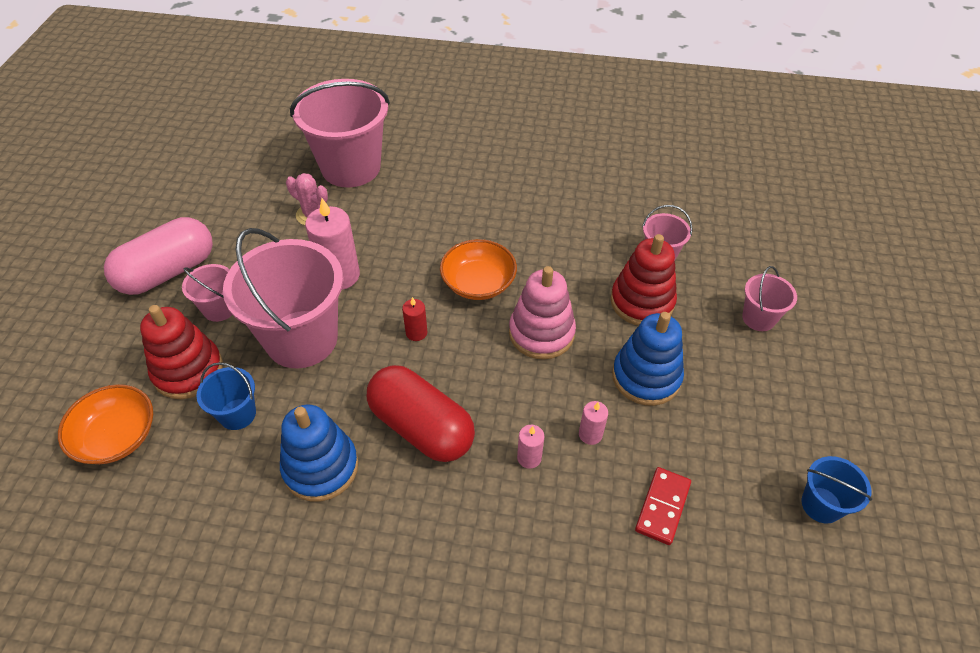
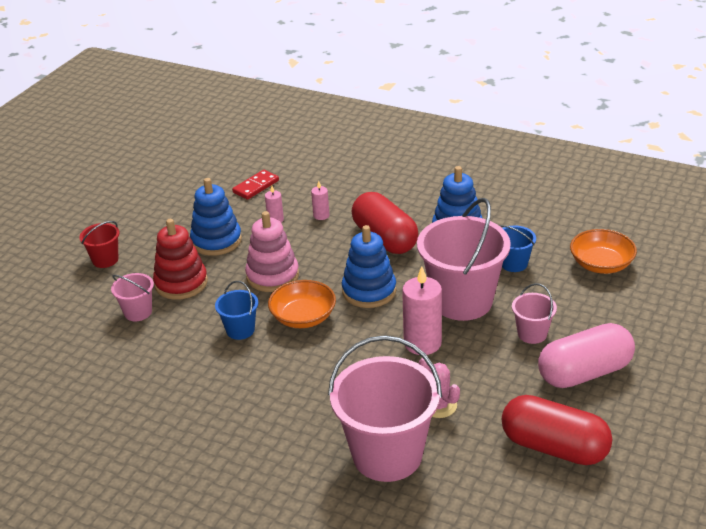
camera: 160 degrees left, 15 degrees down
red stacking toy [140,305,223,399] -> none
red candle [402,297,427,341] -> blue stacking toy [342,225,396,308]
pink bucket [742,266,797,331] -> red bucket [80,221,120,268]
blue bucket [802,456,872,524] -> blue bucket moved to [215,281,258,340]
none -> red capsule [502,395,613,465]

